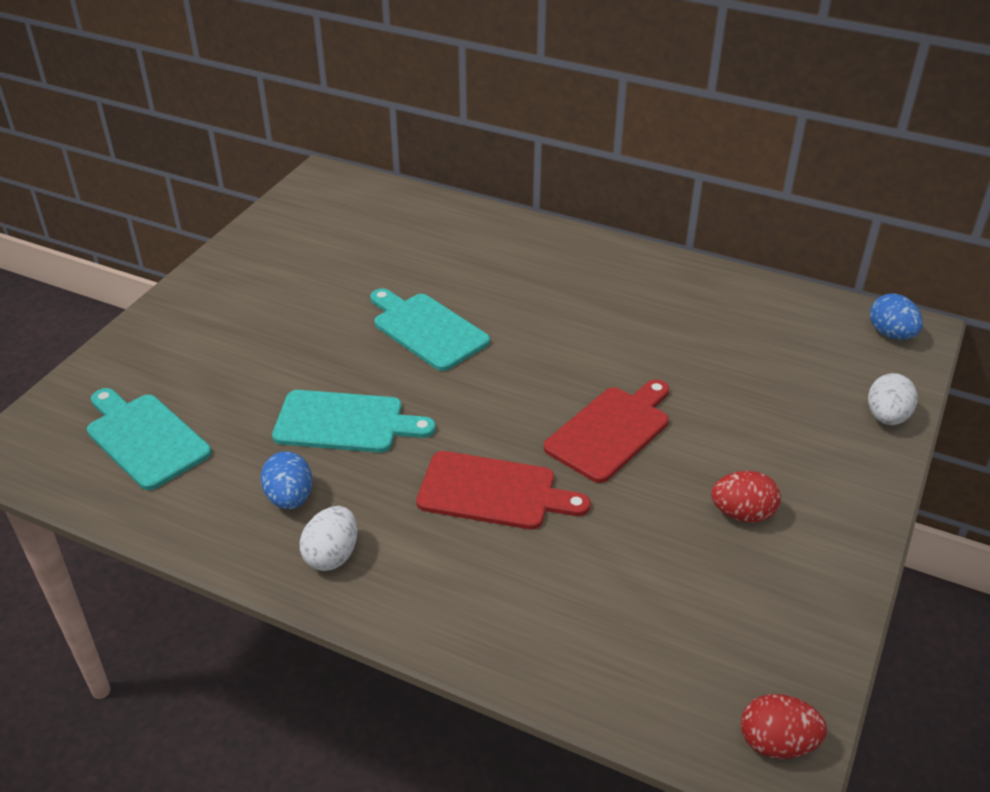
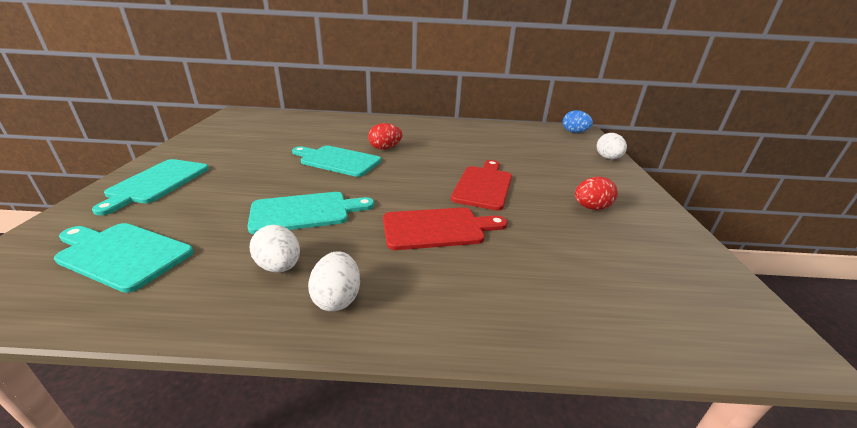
camera: 25 degrees left, 10 degrees down
blue egg [261,451,312,509] -> white egg [250,225,300,272]
red egg [741,694,827,759] -> red egg moved to [368,123,402,150]
none -> turquoise cutting board [92,159,209,215]

